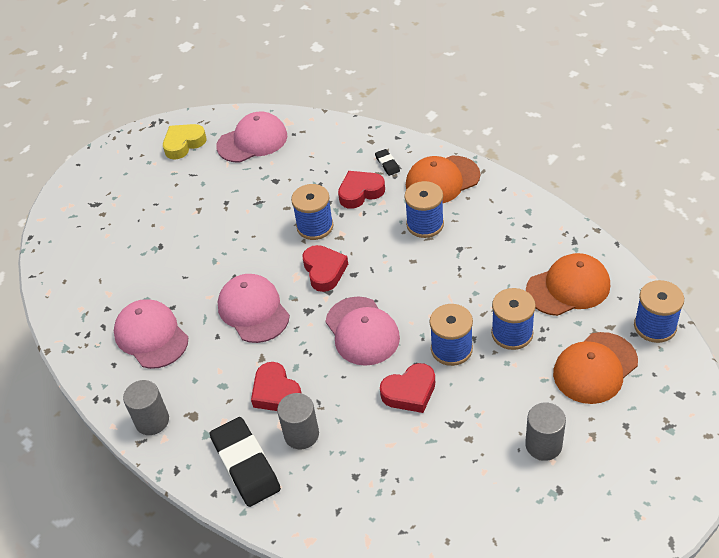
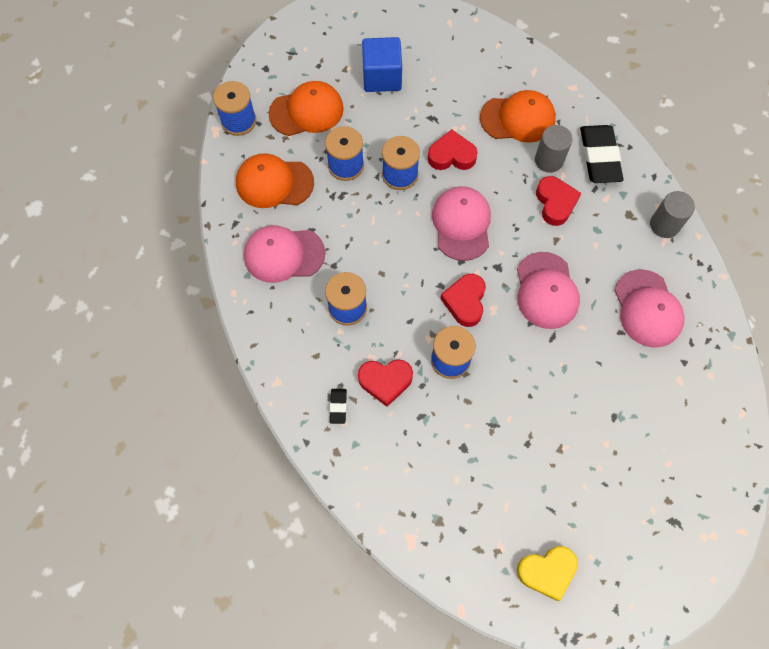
camera: 160 degrees left, 20 degrees up
pink cap [216,111,287,163] -> pink cap moved to [244,225,325,283]
orange cap [406,156,480,203] -> orange cap moved to [480,90,556,143]
grey cylinder [525,403,566,461] -> blue cube [362,37,402,92]

